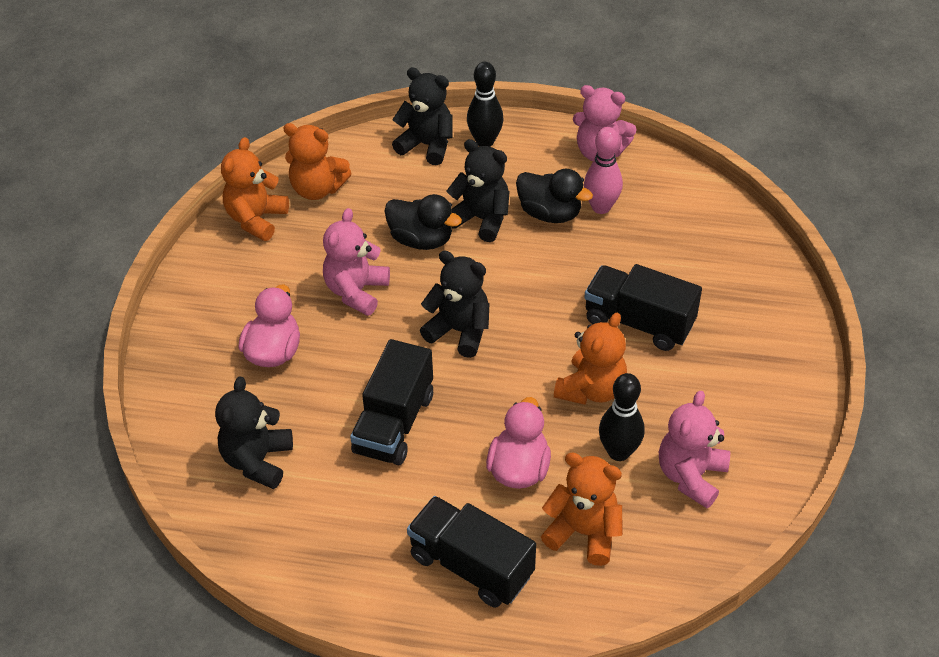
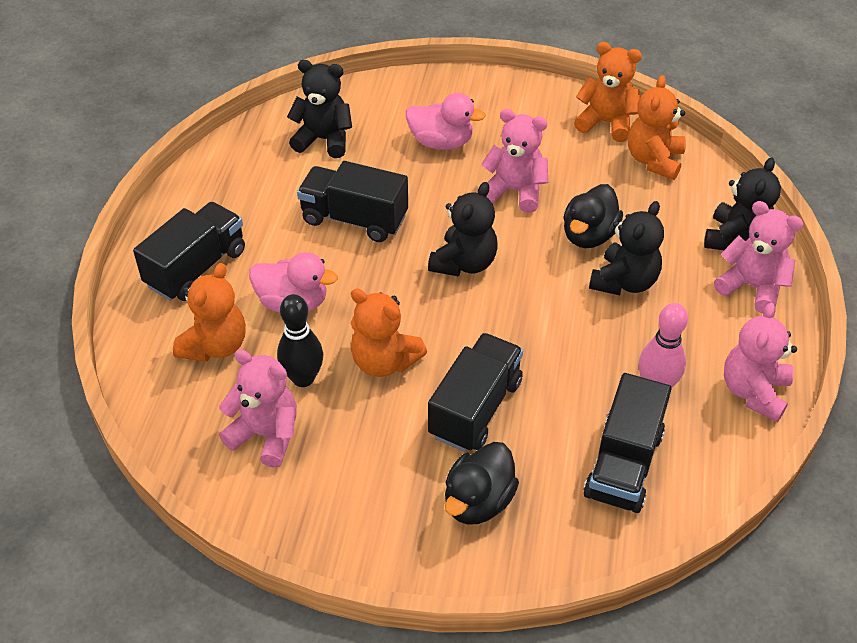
camera: 90 degrees right, 0 degrees up
black bowling pin [467,62,504,147] -> pink teddy bear [714,201,803,314]
black duck [516,169,593,223] -> black duck moved to [445,442,519,525]
none -> black truck [584,373,672,513]

